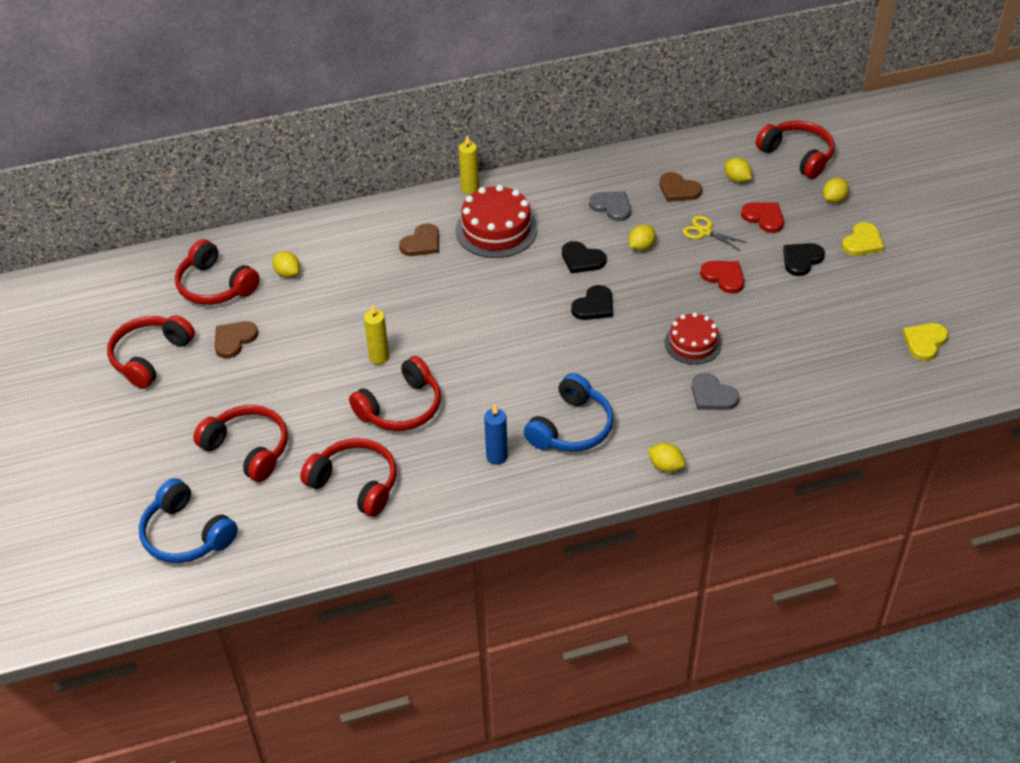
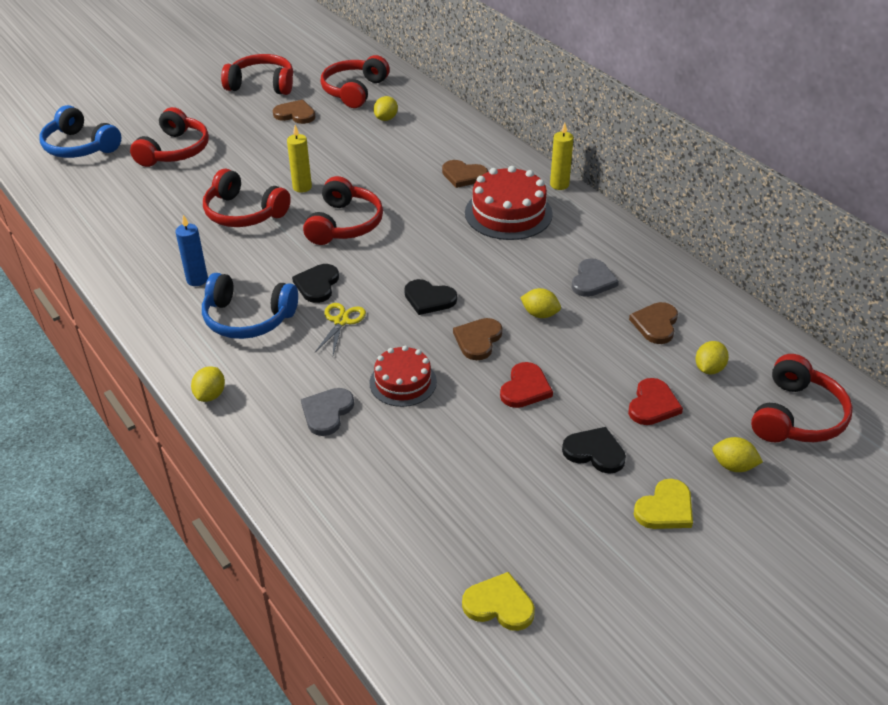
camera: 70 degrees right, 5 degrees down
blue headphones [139,478,238,563] -> blue headphones turned 75 degrees counterclockwise [39,105,121,158]
red headphones [300,438,397,517] -> red headphones moved to [303,176,383,245]
black heart [562,241,607,273] -> black heart moved to [292,264,339,303]
yellow scissors [683,216,748,251] -> yellow scissors moved to [315,303,366,355]
yellow heart [842,222,884,256] -> yellow heart turned 60 degrees counterclockwise [634,479,693,529]
none -> brown heart [453,318,502,360]

